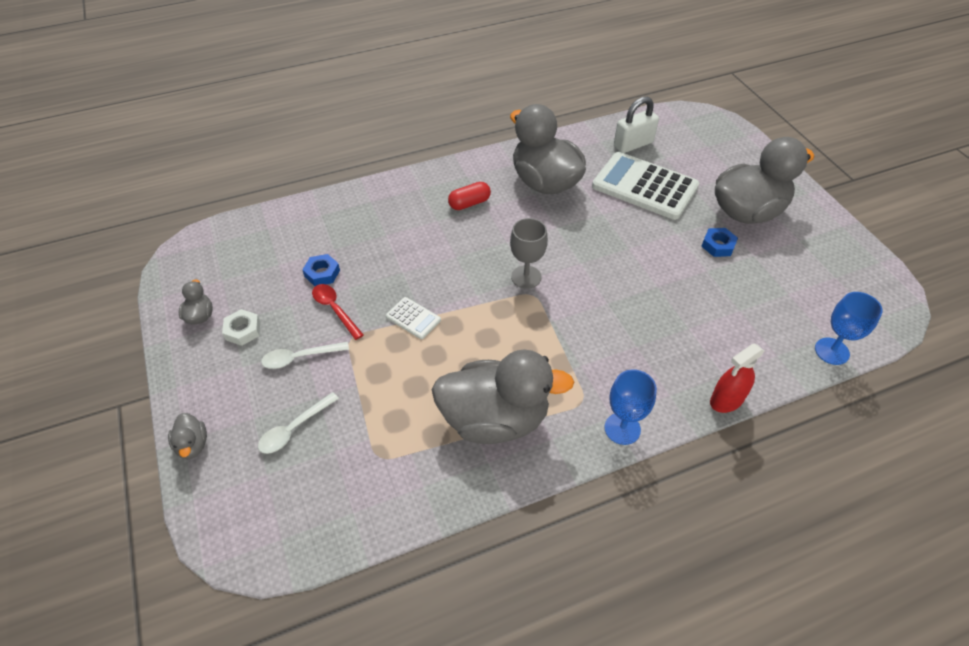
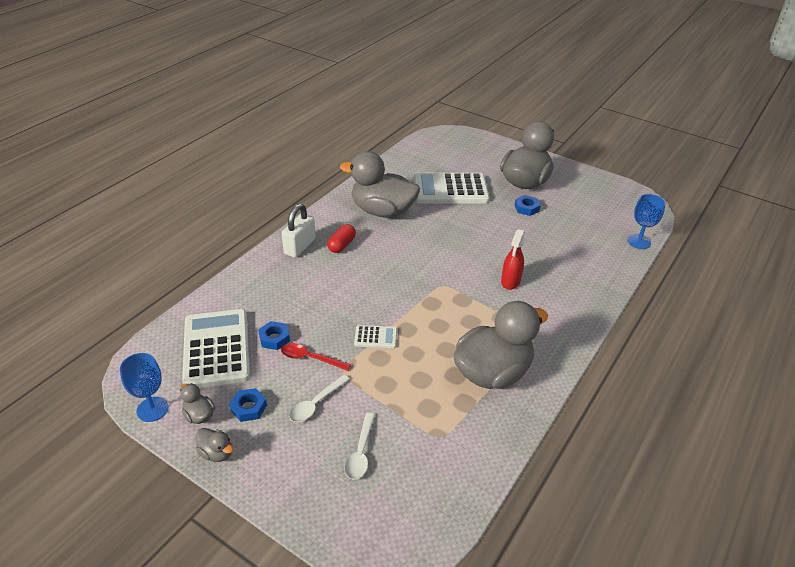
camera: 35 degrees left, 10 degrees down
grey duck [168,413,207,459] -> grey duck moved to [195,428,233,462]
white nut [222,309,260,346] -> blue nut [229,388,267,422]
grey goblet [510,218,548,289] -> none
blue goblet [604,369,657,445] -> blue goblet moved to [120,353,169,422]
white padlock [614,97,659,153] -> white padlock moved to [282,204,316,258]
red spray bottle [710,344,764,413] -> red spray bottle moved to [501,229,525,290]
none -> white calculator [182,309,250,388]

